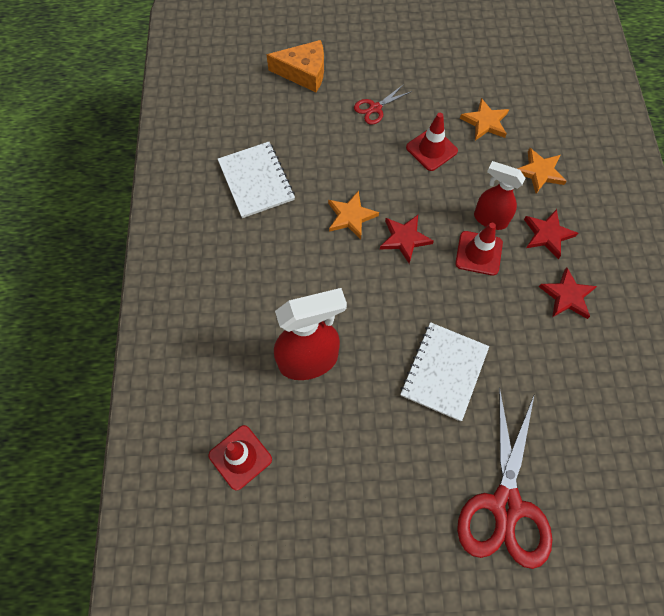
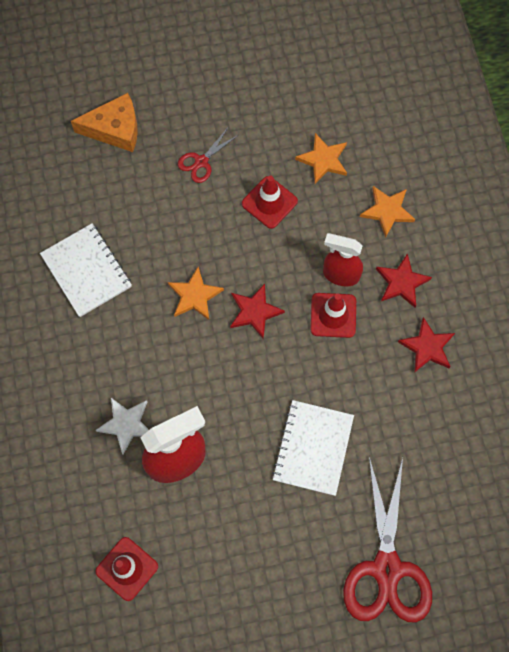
camera: 10 degrees left, 5 degrees up
none -> white star [96,398,149,454]

